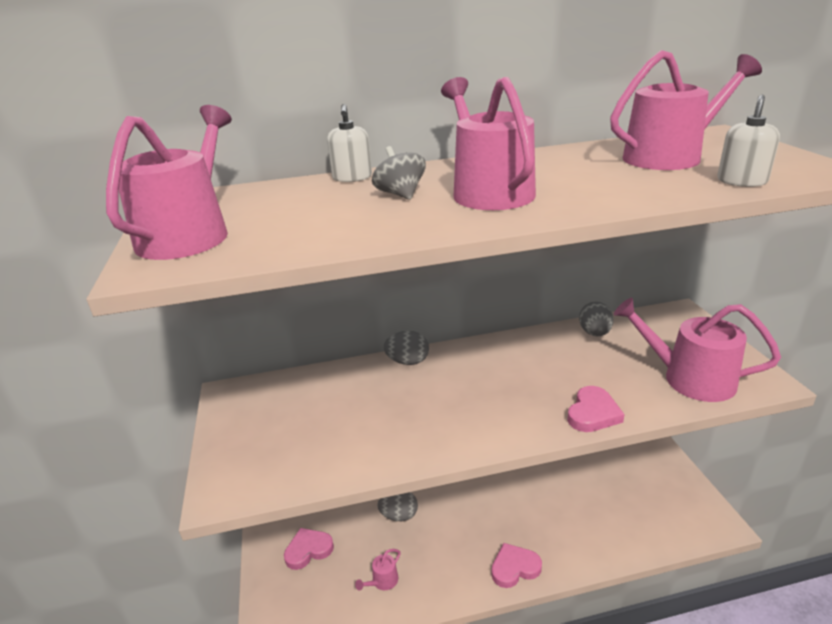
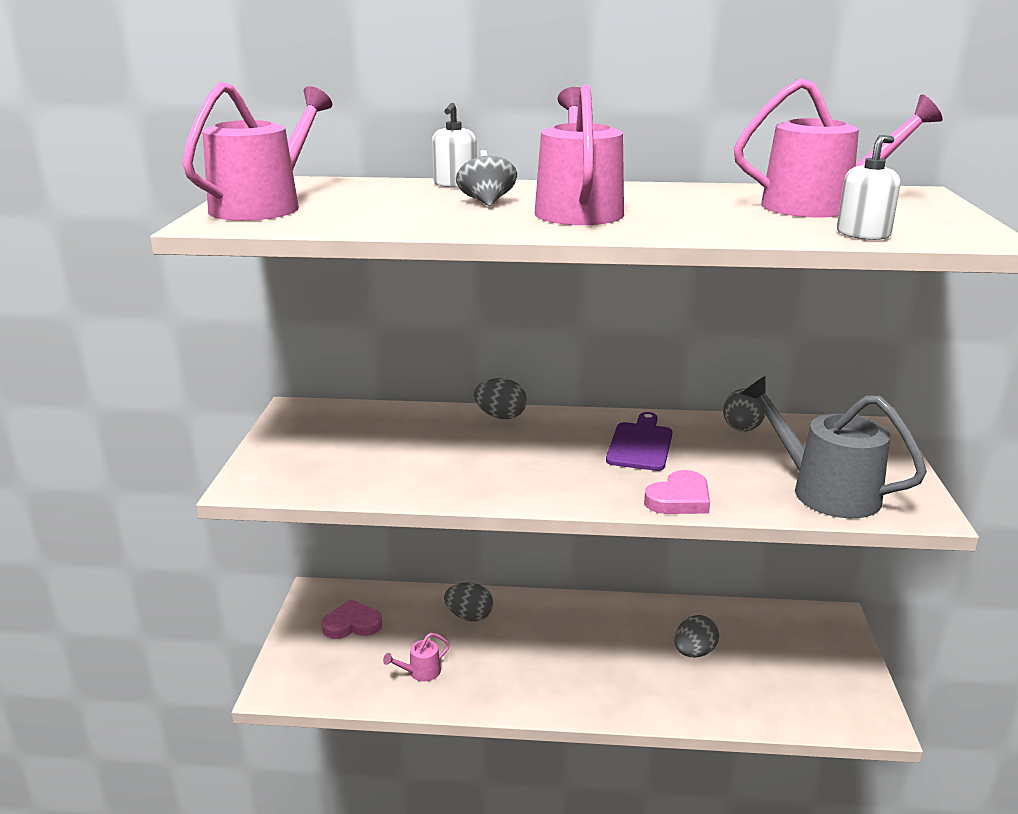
camera: 15 degrees right, 5 degrees down
pink heart [492,543,542,588] -> none
pink watering can [614,298,781,402] -> grey watering can [741,376,927,518]
none -> purple cutting board [606,412,672,471]
none -> grey egg [674,615,719,658]

